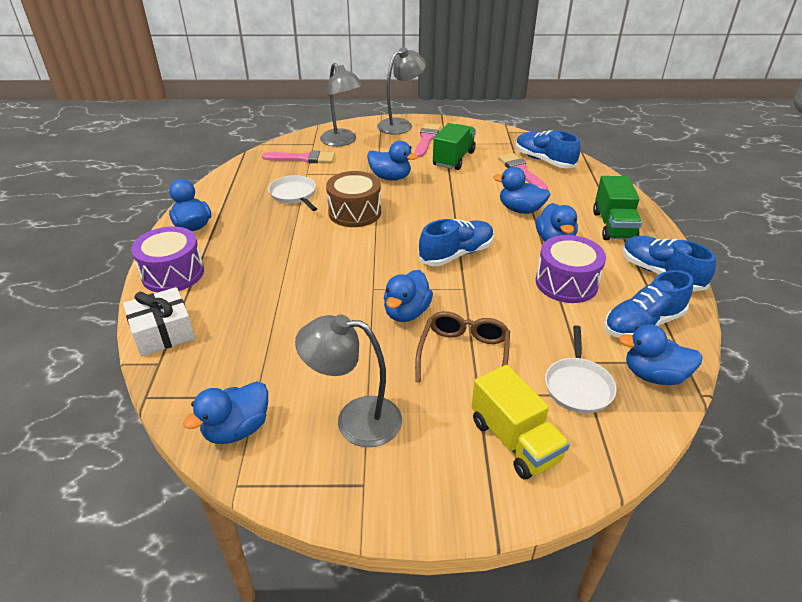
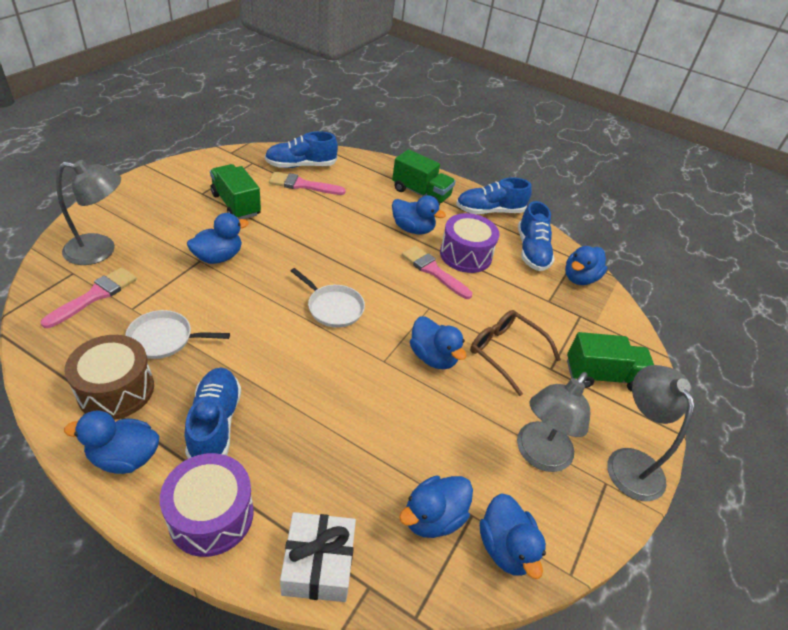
camera: 65 degrees left, 5 degrees up
brown drum [326,171,381,227] -> brown drum moved to [65,335,154,420]
grey lamp [377,47,426,135] -> grey lamp moved to [607,365,694,501]
pink brush [415,123,441,158] -> pink brush moved to [402,246,472,299]
blue shoe [418,219,494,266] -> blue shoe moved to [185,368,241,459]
yellow truck [472,365,570,480] -> green truck [567,332,654,392]
blue duck [493,167,551,214] -> blue duck moved to [399,475,473,538]
white pan [545,325,617,413] -> white pan moved to [291,268,365,328]

